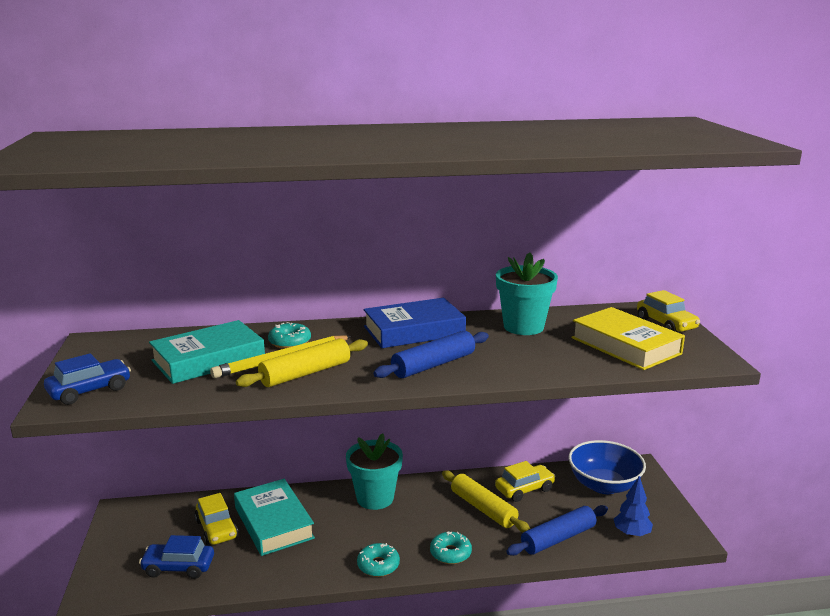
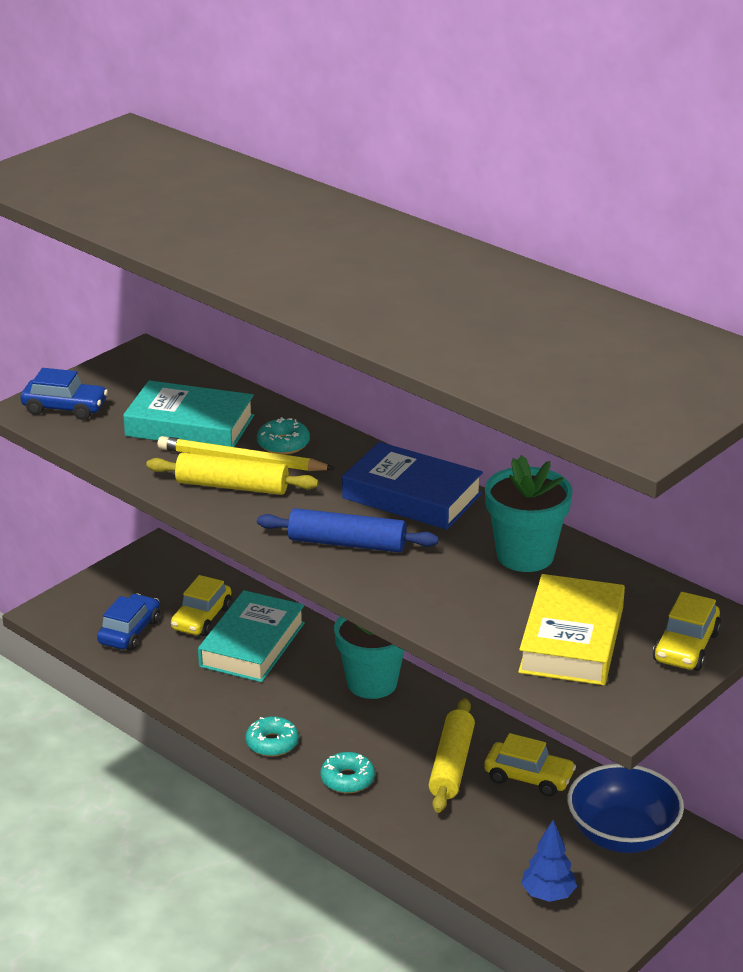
camera: 50 degrees right, 10 degrees up
blue car [139,535,214,579] -> blue car turned 60 degrees clockwise [97,594,160,651]
blue rolling pin [506,505,608,556] -> none

